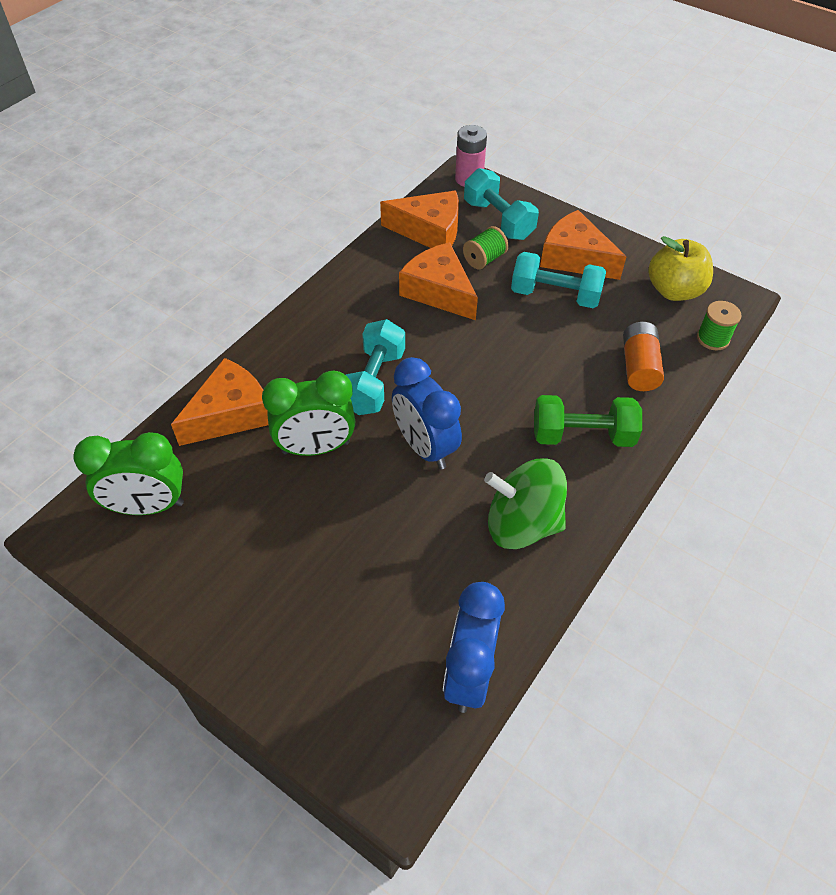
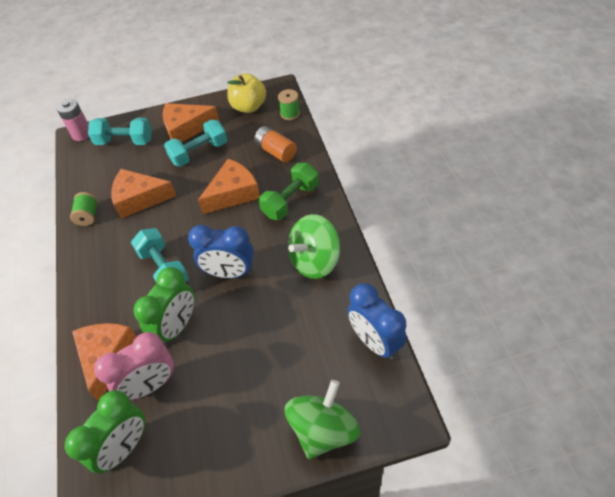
camera: 45 degrees left, 0 degrees up
orange cheese [380,191,459,248] -> orange cheese moved to [198,159,260,214]
green spool [463,226,508,270] -> green spool moved to [70,192,98,226]
none -> pink clock [94,332,174,400]
none -> green spinning top [285,380,360,459]

